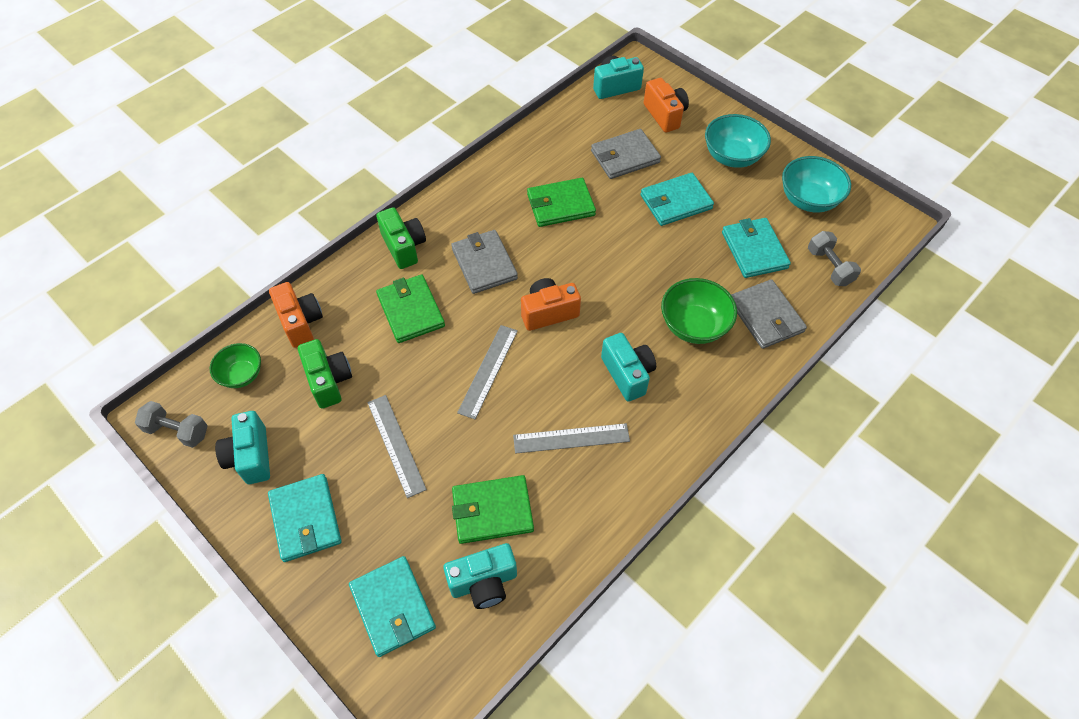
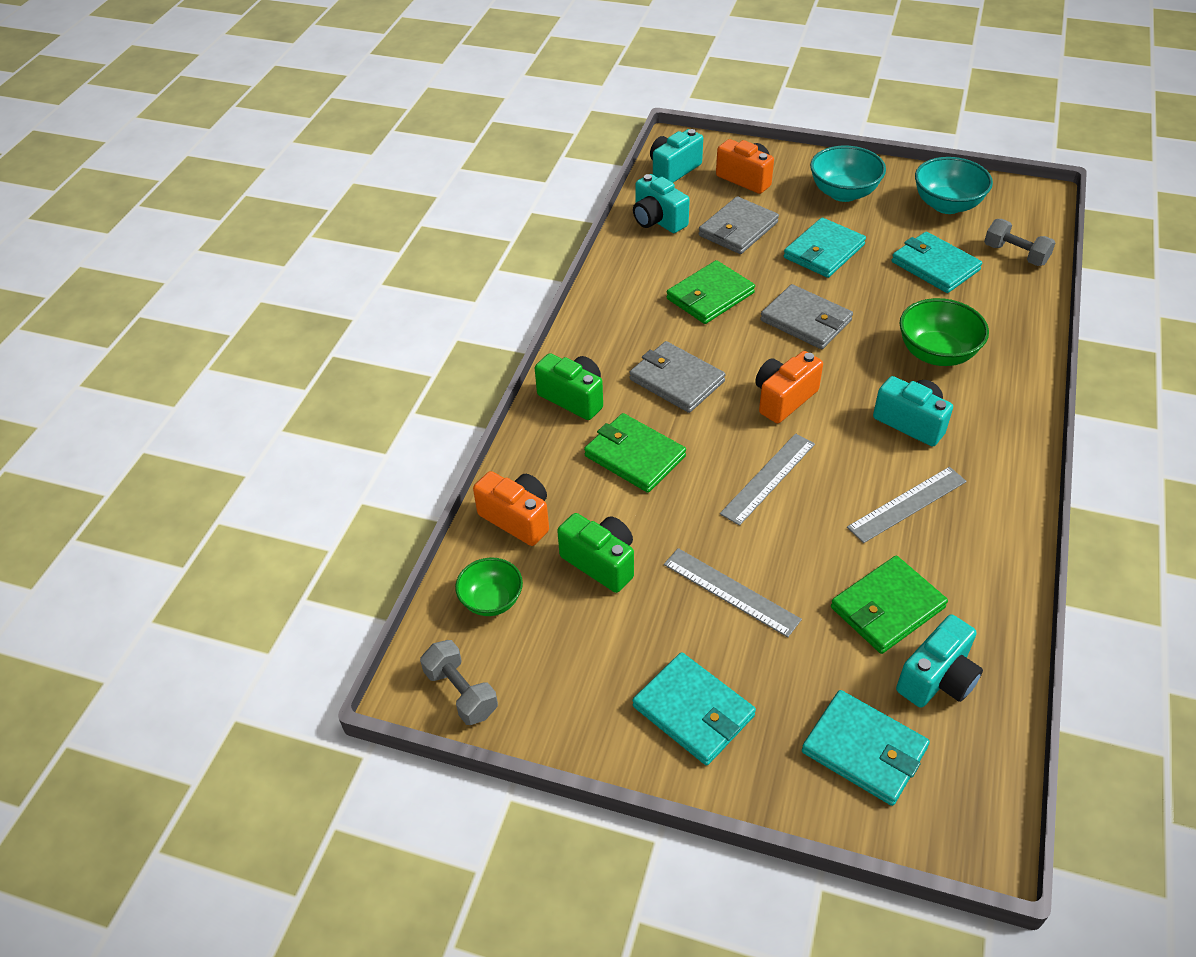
camera: 25 degrees left, 10 degrees down
grey dumbbell [135,401,208,448] -> grey dumbbell turned 60 degrees clockwise [420,640,498,725]
turquoise camera [215,411,270,484] -> turquoise camera moved to [633,174,690,233]
grey ruler [457,325,518,419] -> grey ruler turned 45 degrees clockwise [720,433,815,526]
grey wallet [731,279,807,349] -> grey wallet moved to [760,284,853,349]

